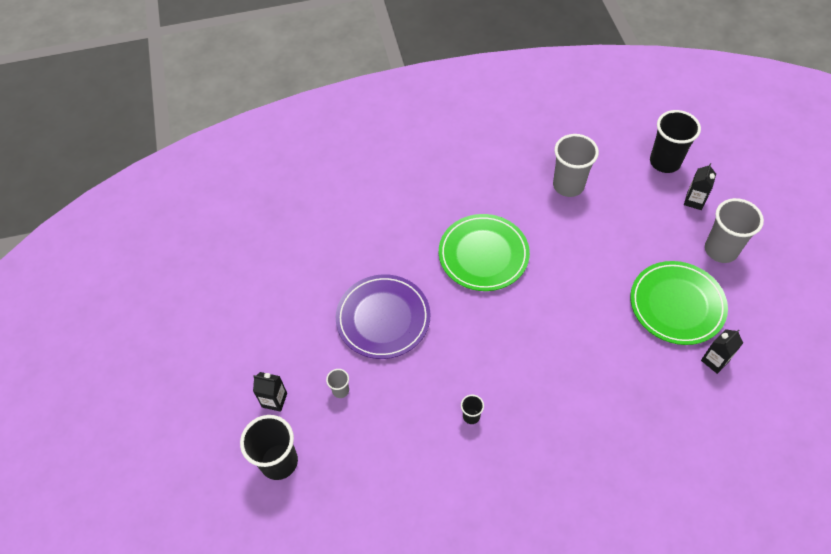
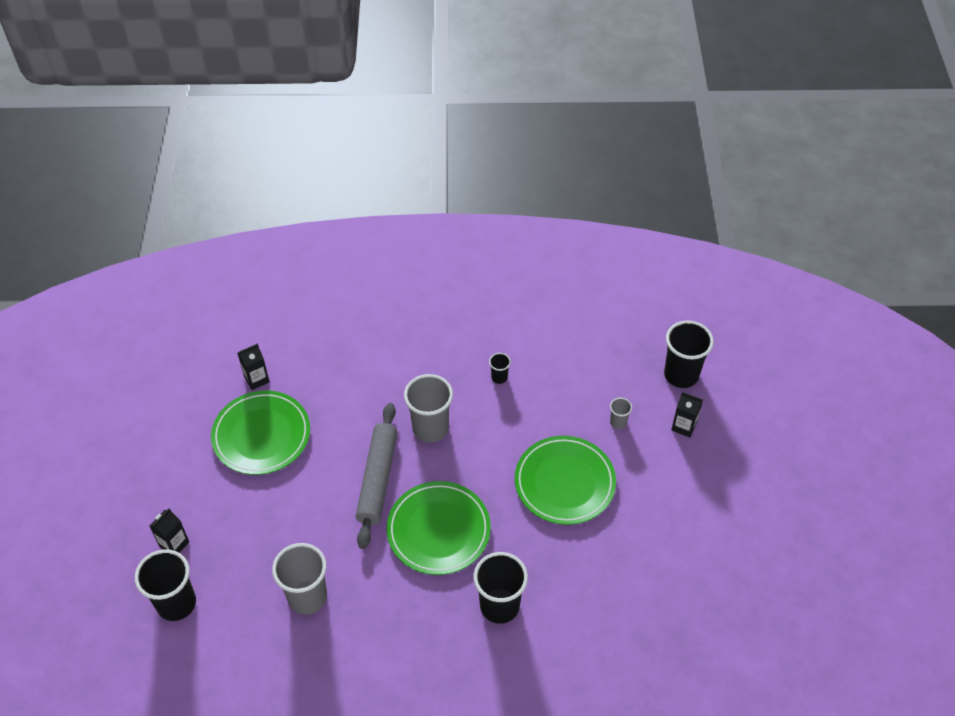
camera: 170 degrees left, 5 degrees down
purple plate [336,274,430,359] -> green plate [515,436,616,525]
grey cup [705,198,764,263] -> grey cup moved to [404,374,453,443]
none -> grey rolling pin [356,403,397,549]
none -> black cup [473,552,528,624]

